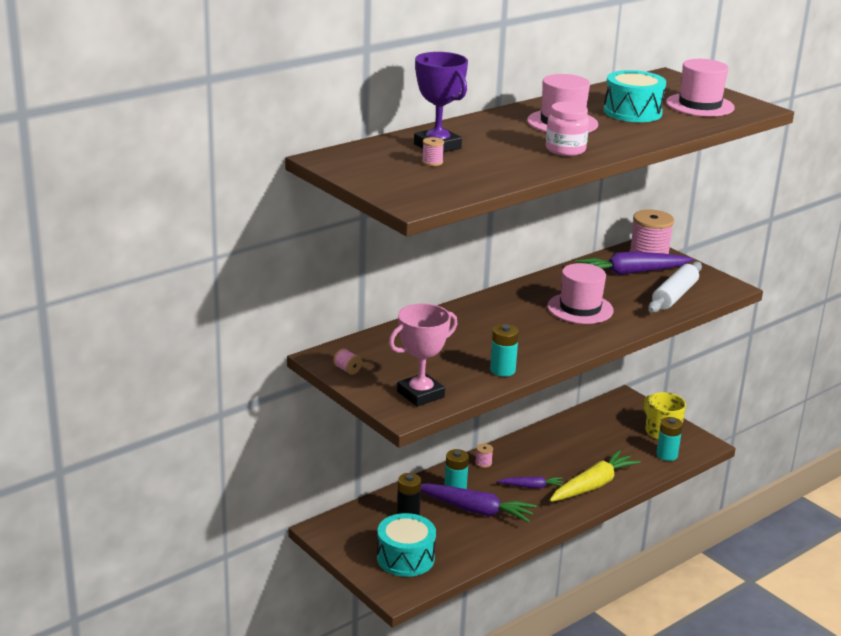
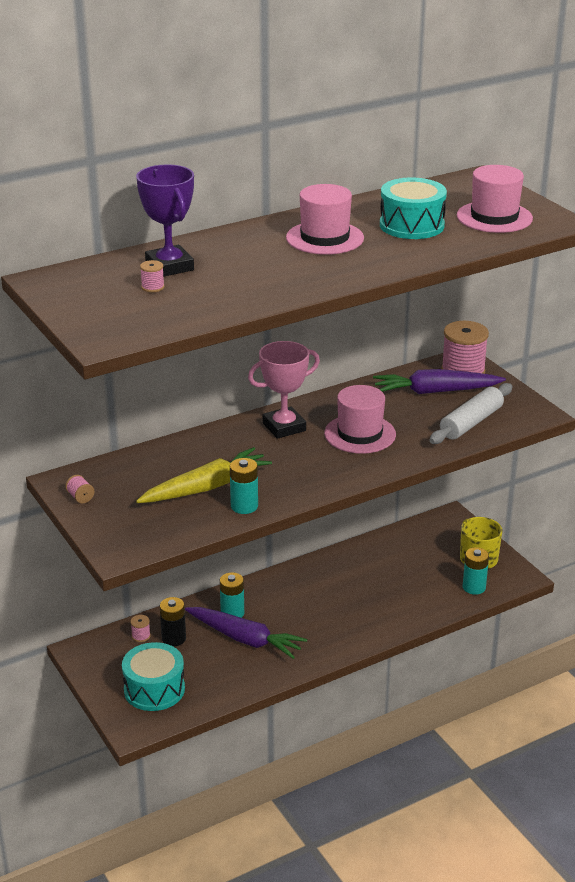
camera: 10 degrees right, 5 degrees up
pink trophy [389,304,458,407] -> pink trophy moved to [248,341,320,439]
pink spool [475,444,493,468] -> pink spool moved to [130,615,151,642]
purple carrot [497,476,563,488] -> none
pink jar [546,102,589,156] -> none
yellow carrot [550,450,641,502] -> yellow carrot moved to [136,447,272,503]

